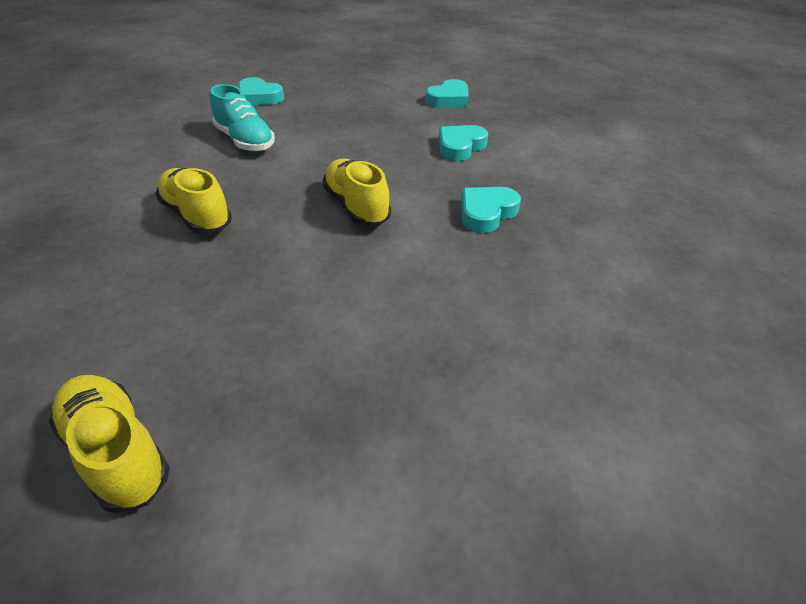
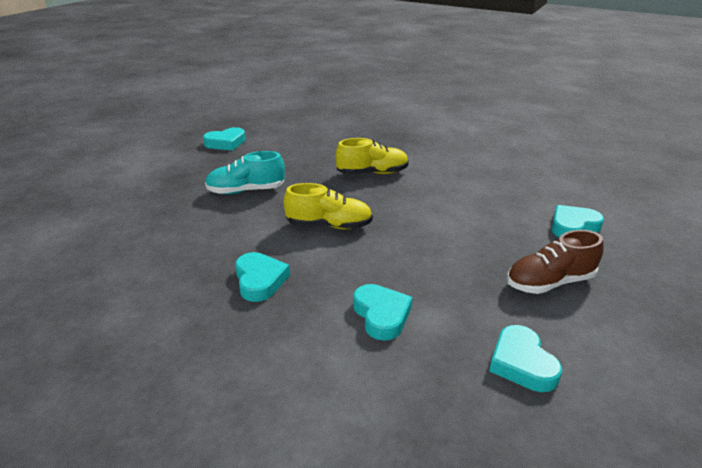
camera: 120 degrees right, 10 degrees down
yellow shoe [49,375,170,514] -> turquoise heart [203,127,246,151]
turquoise shoe [210,84,275,152] -> turquoise shoe moved to [205,151,285,194]
none -> brown shoe [507,230,603,294]

